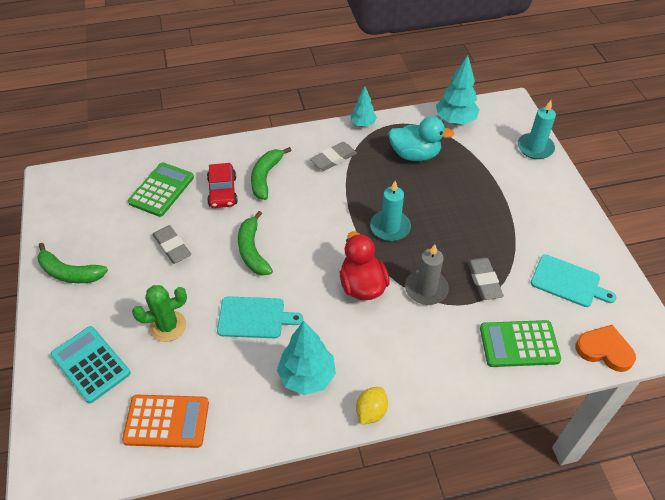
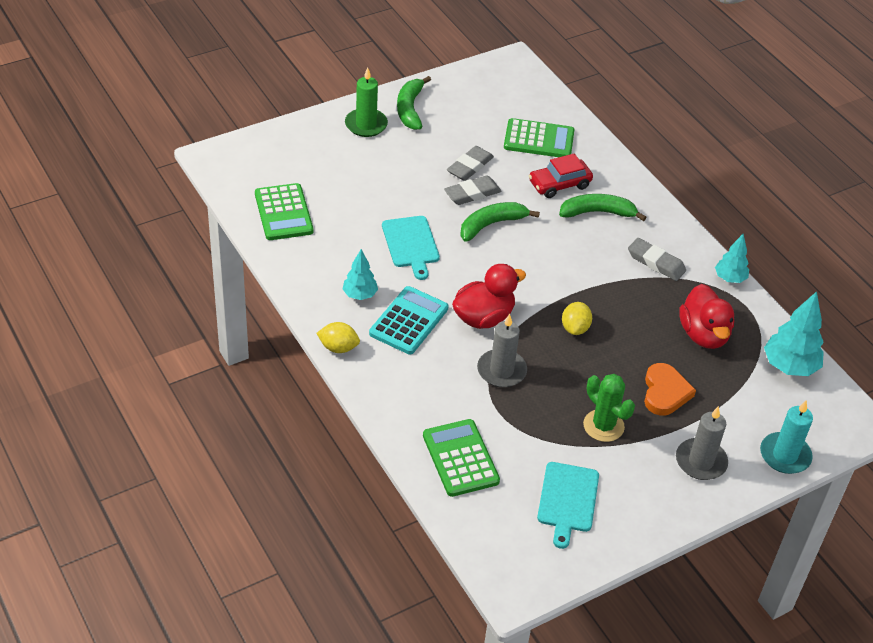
camera: 70 degrees right, 5 degrees down
turquoise calculator [50,326,131,403] -> turquoise calculator moved to [369,286,448,355]
orange calculator [122,395,209,448] -> green calculator [255,183,313,240]
green cactus [132,285,187,342] -> green cactus moved to [583,374,635,442]
turquoise tree [277,321,336,395] -> turquoise tree [343,249,378,300], size x0.61
turquoise candle [370,181,411,241] -> yellow lemon [562,302,592,335]
turquoise duck [388,116,454,161] -> red duck [679,284,734,349]
grey eraser [467,258,504,300] -> grey eraser moved to [444,176,502,205]
orange heart [575,325,636,372] -> orange heart moved to [644,363,696,416]
none -> green candle [345,67,388,137]
none -> grey candle [676,406,728,480]

